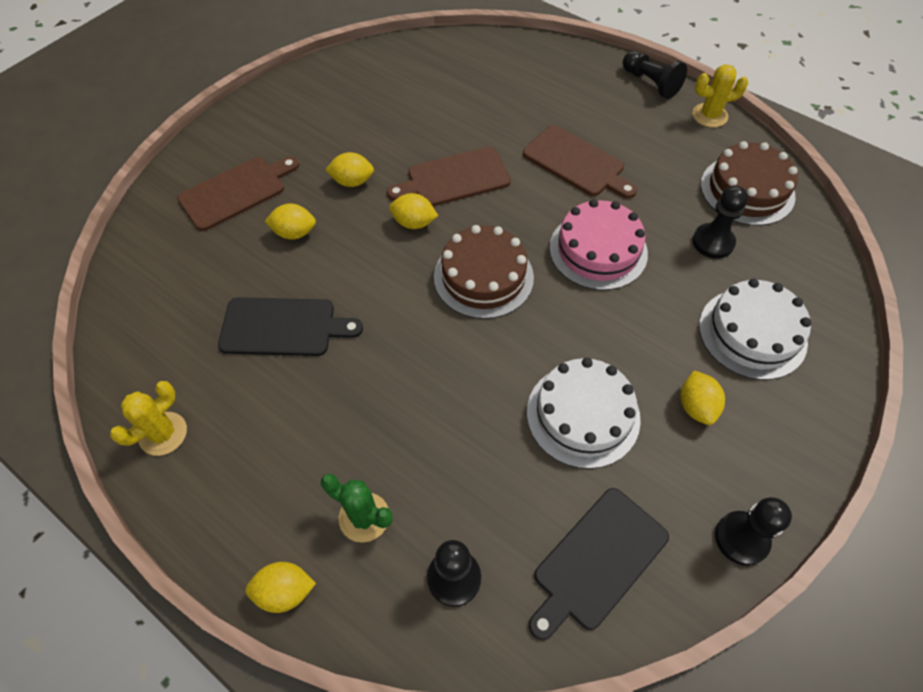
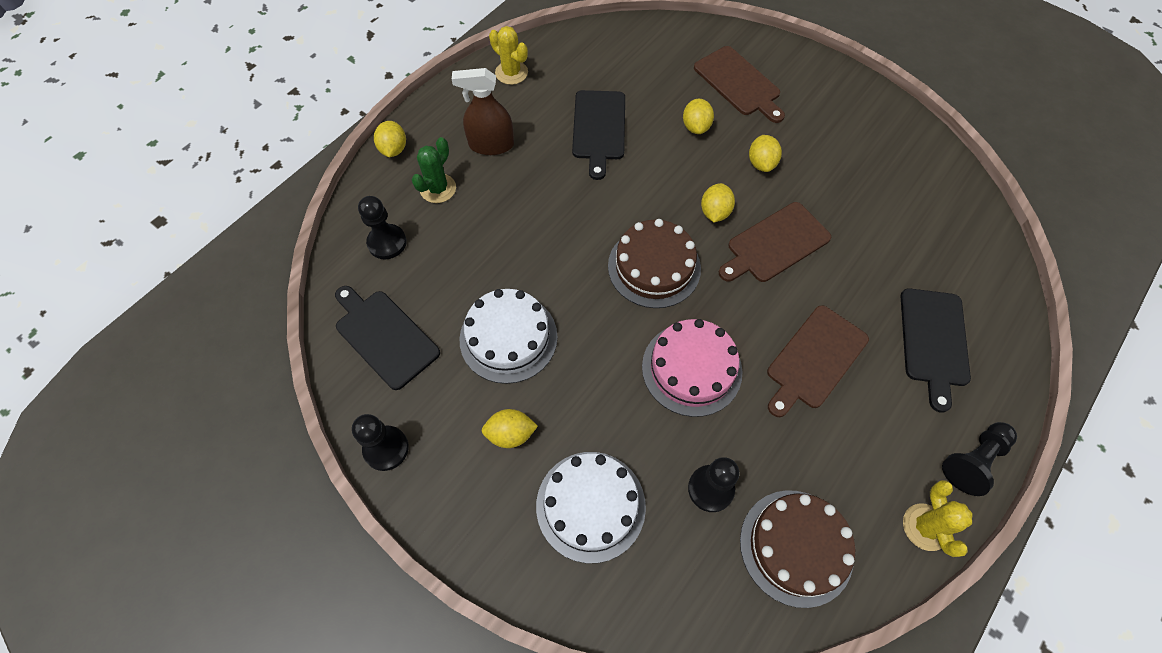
camera: 90 degrees right, 5 degrees up
brown cutting board [387,147,511,206] -> brown cutting board turned 105 degrees counterclockwise [719,202,831,282]
none -> brown spray bottle [452,68,514,155]
none -> black cutting board [900,288,971,413]

